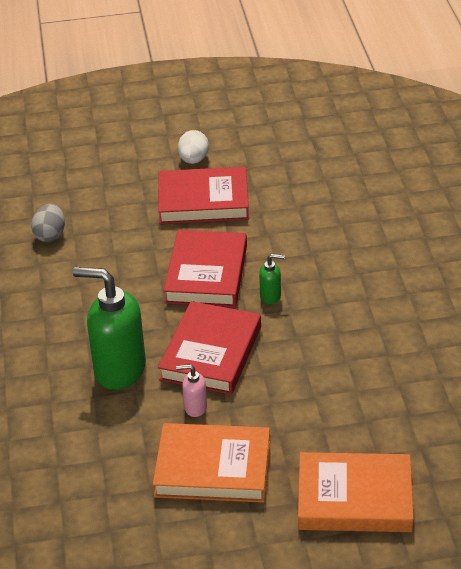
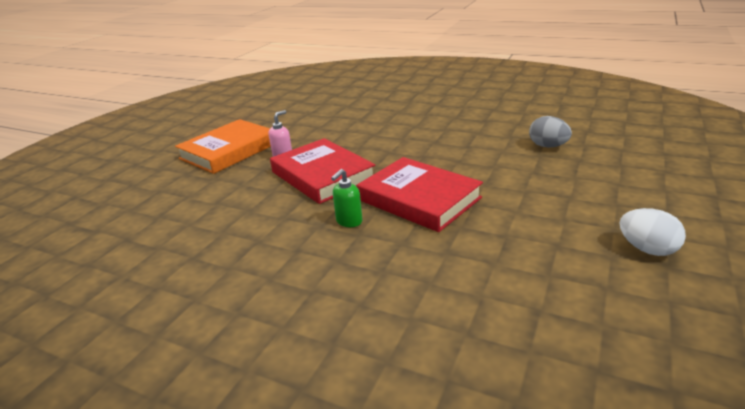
camera: 125 degrees right, 10 degrees down
green soap dispenser [73,267,146,390] -> none
red book [158,167,249,224] -> none
orange book [298,452,414,532] -> none

